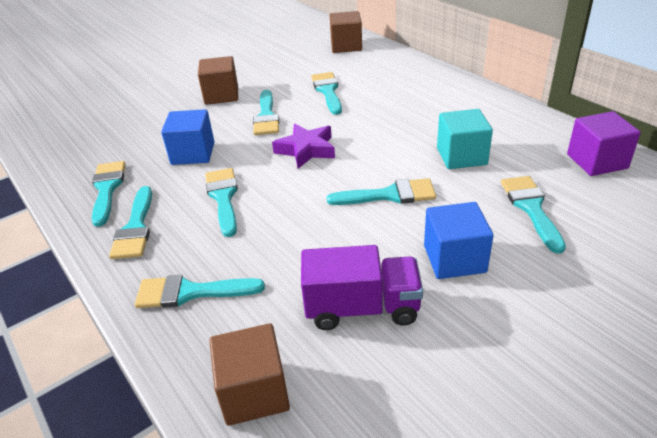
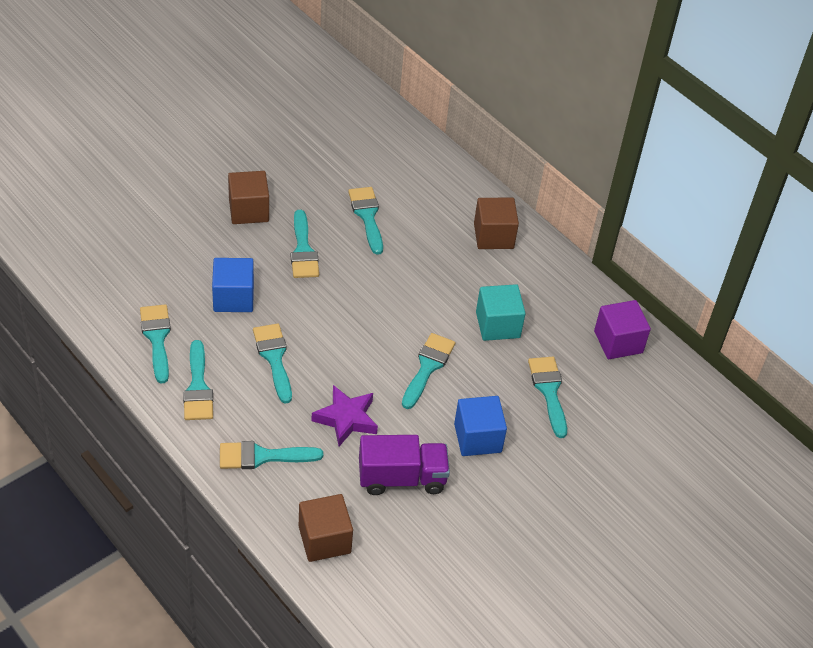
camera: 10 degrees left, 10 degrees up
purple star [272,124,335,169] -> purple star moved to [311,385,378,446]
turquoise brush [327,178,436,205] -> turquoise brush turned 60 degrees counterclockwise [402,333,455,409]
brown cube [330,11,362,53] -> brown cube moved to [474,198,519,249]

